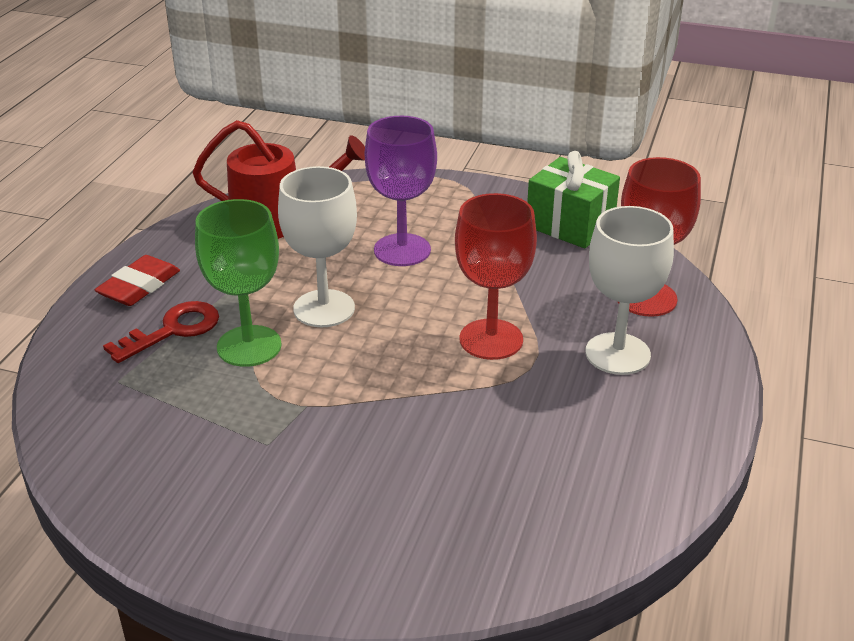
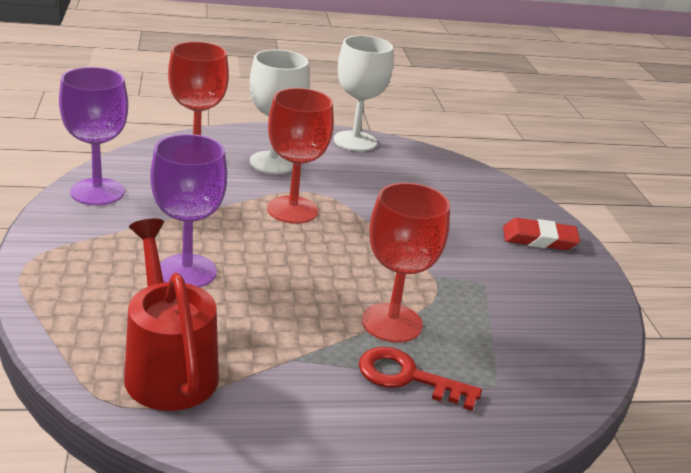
camera: 120 degrees left, 5 degrees down
red eraser [94,255,180,306] -> red eraser moved to [503,218,580,250]
green goblet [195,199,282,367] -> red goblet [362,183,450,343]
white goblet [278,166,357,327] -> white goblet moved to [334,35,393,152]
green gift [527,151,620,248] -> purple goblet [59,67,128,206]

